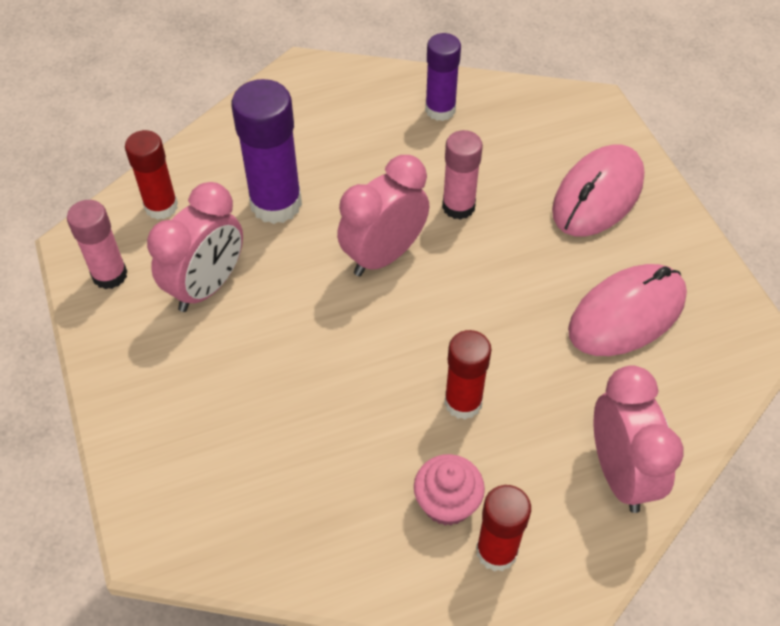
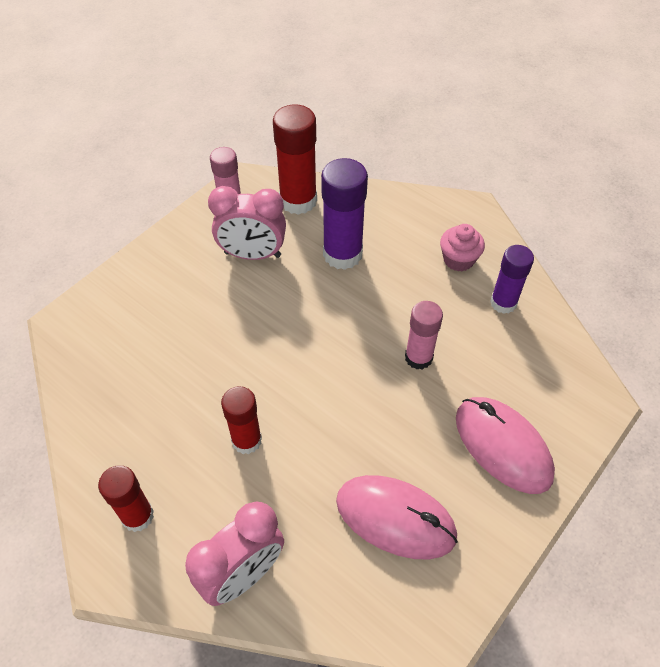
camera: 60 degrees right, 0 degrees up
red glue stick [125,130,178,220] -> red glue stick [273,104,317,215], size x1.56
pink clock [337,155,429,276] -> none
pink cupcake [414,454,485,525] -> pink cupcake moved to [440,224,485,271]
pink mouse [552,144,645,237] -> pink mouse turned 45 degrees clockwise [456,397,555,494]

